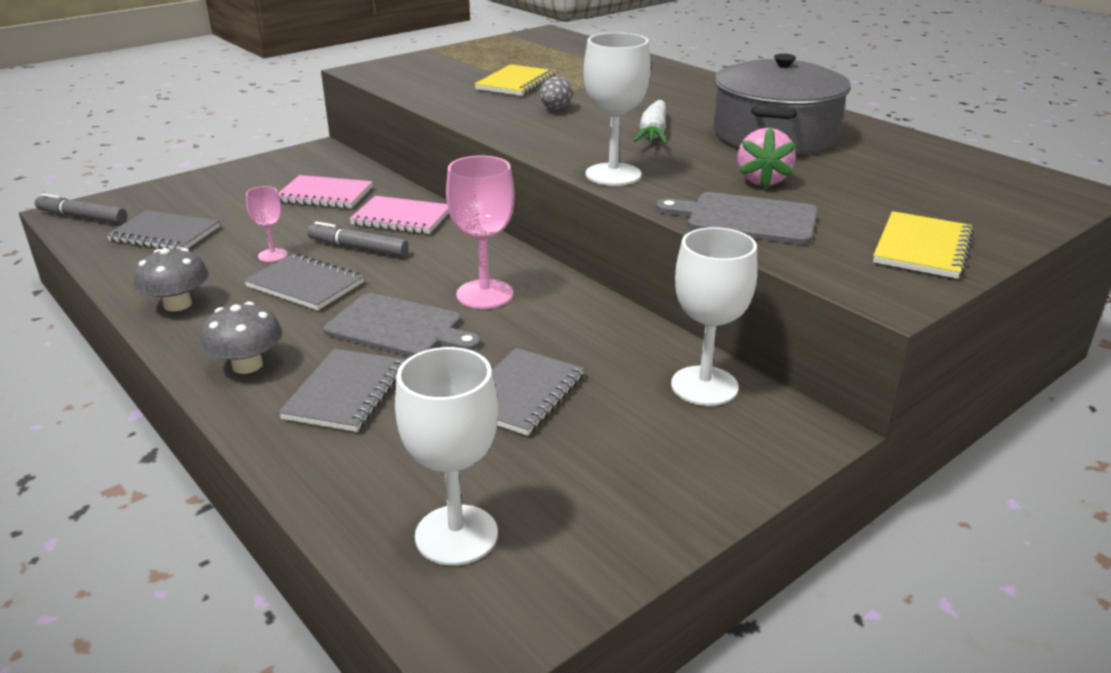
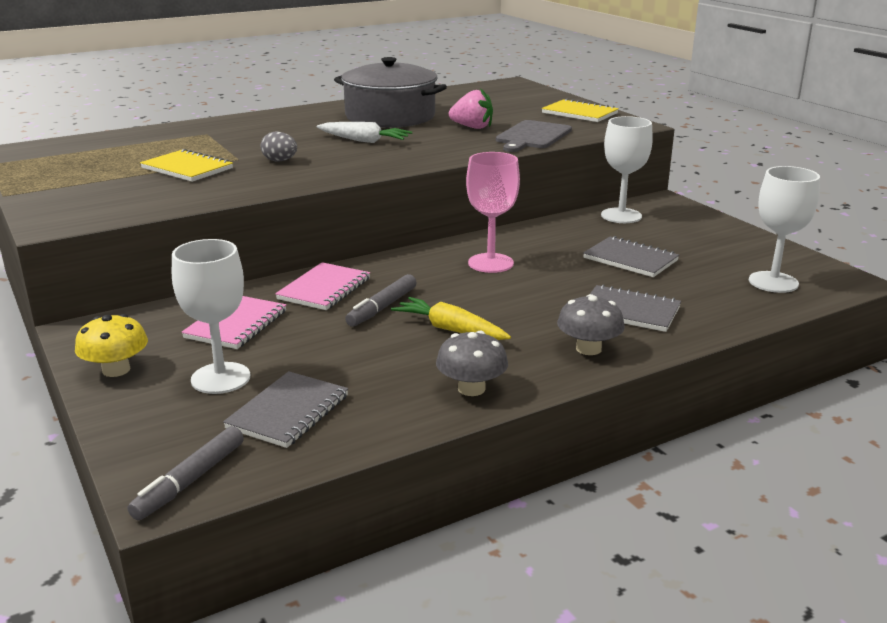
camera: 80 degrees left, 5 degrees down
grey notebook [244,253,364,310] -> yellow carrot [391,297,511,340]
pink goblet [246,186,288,262] -> none
grey cutting board [324,293,481,357] -> none
white goblet [584,33,651,186] -> white goblet moved to [172,239,250,394]
none -> yellow mushroom [75,314,148,377]

